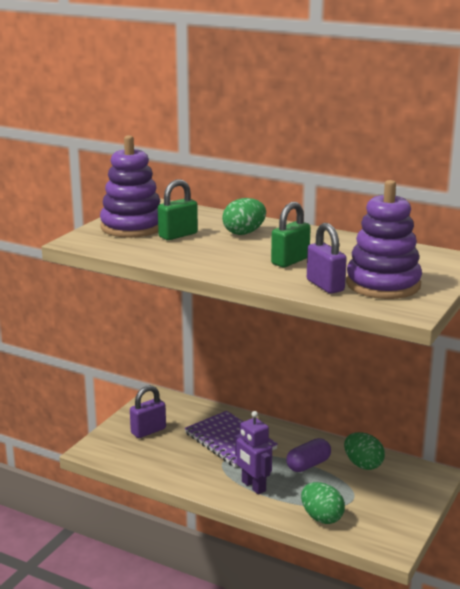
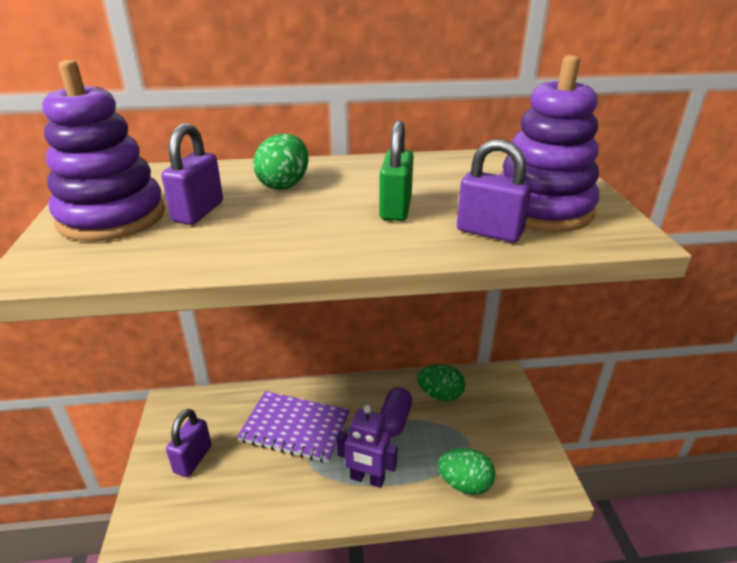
camera: 35 degrees left, 10 degrees up
green padlock [158,179,198,240] -> purple padlock [161,123,223,225]

